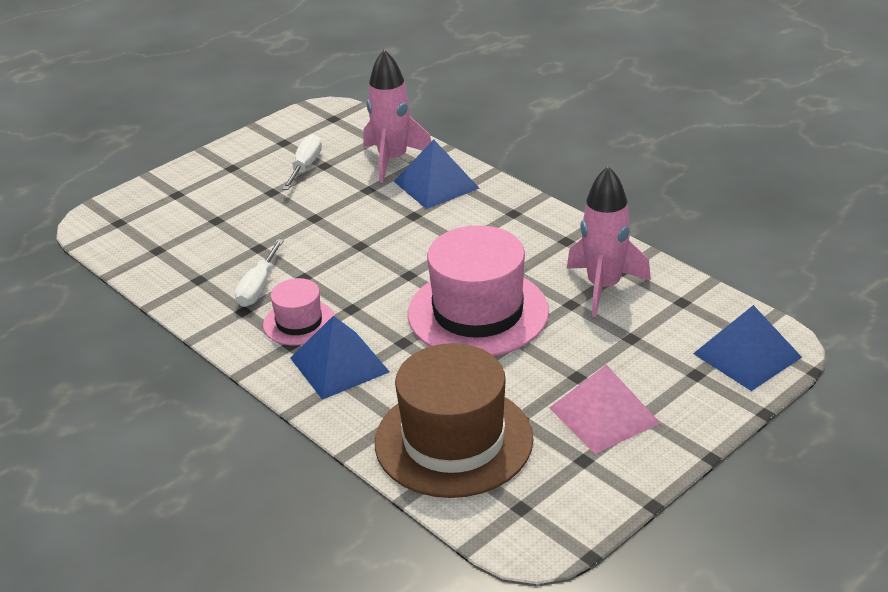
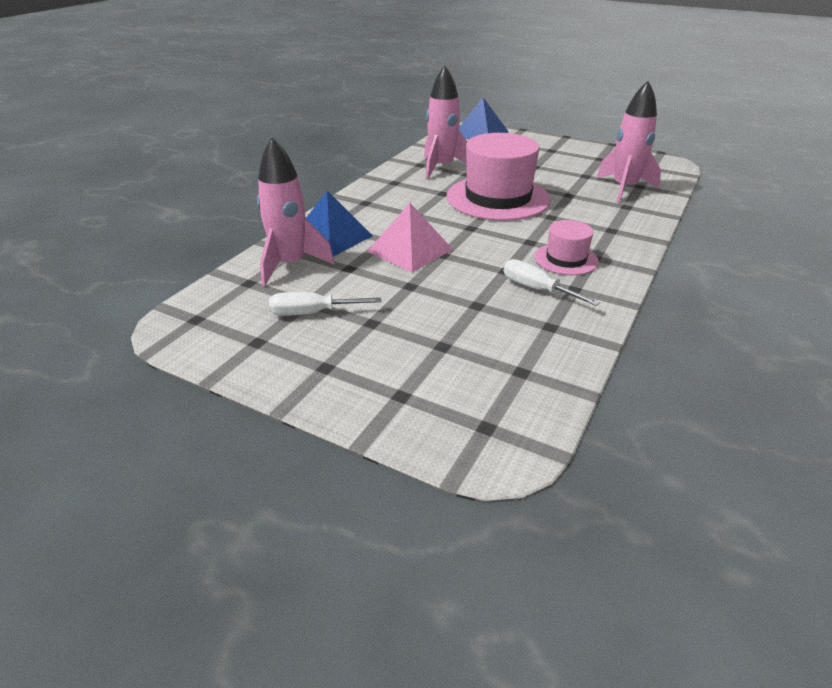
camera: 110 degrees left, 0 degrees up
white screwdriver [235,239,284,307] -> white screwdriver turned 135 degrees counterclockwise [504,259,600,306]
blue pyramid [290,315,390,400] -> none
brown hat [375,343,533,498] -> pink rocket [597,81,661,203]
pink pyramid [550,364,661,454] -> pink pyramid moved to [367,203,453,273]

